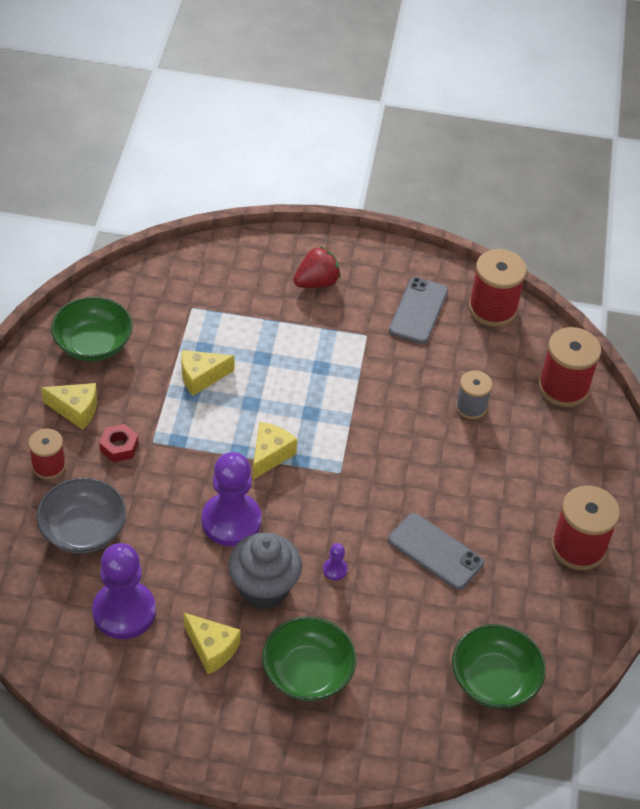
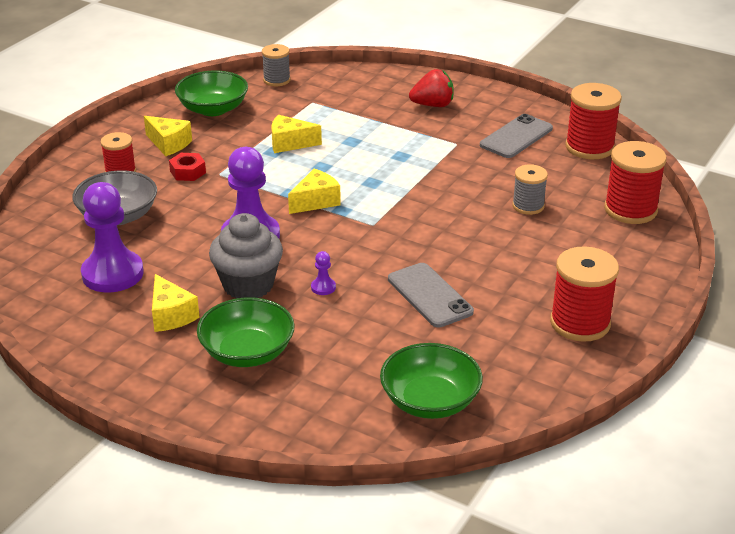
camera: 25 degrees right, 15 degrees down
none -> grey spool [262,44,291,86]

